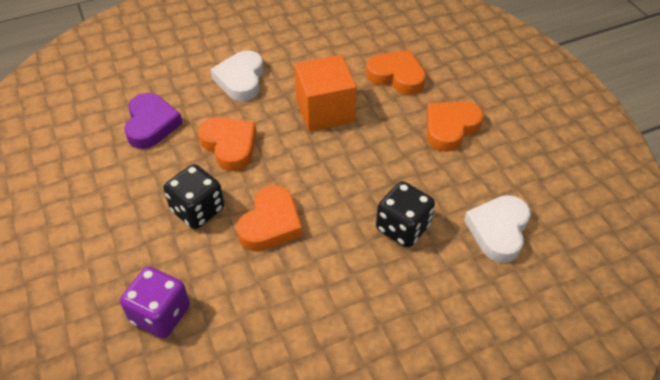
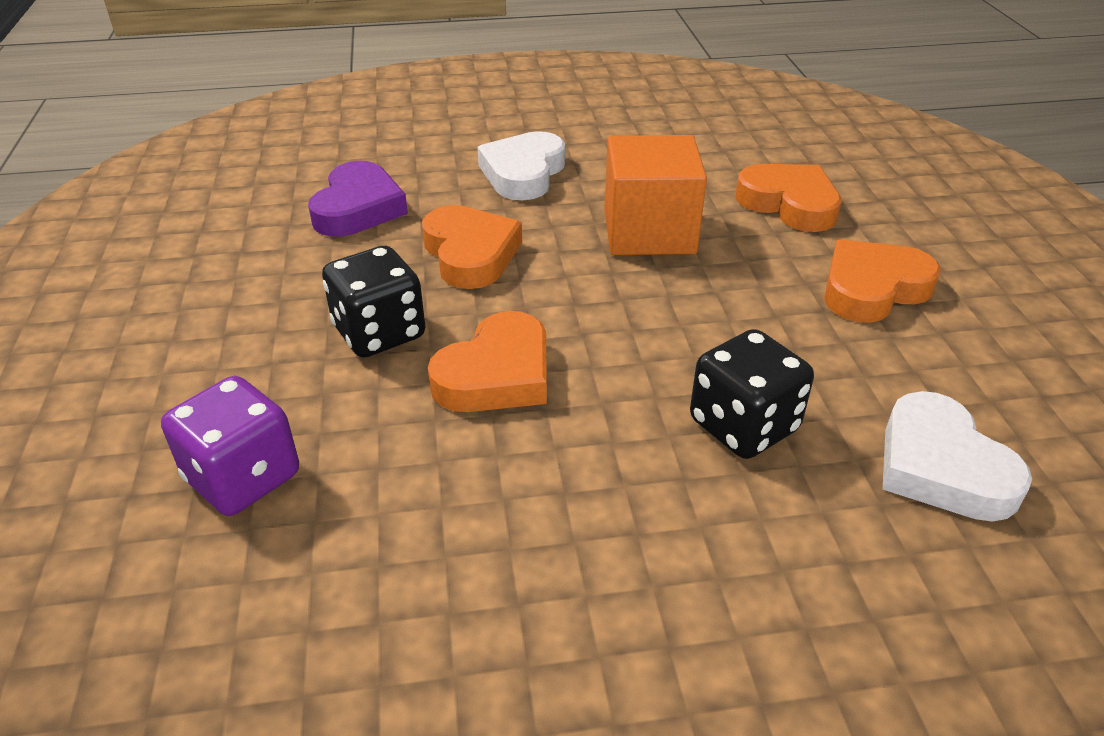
camera: 15 degrees right, 10 degrees down
white heart [464,195,531,263] -> white heart turned 60 degrees counterclockwise [883,391,1032,522]

